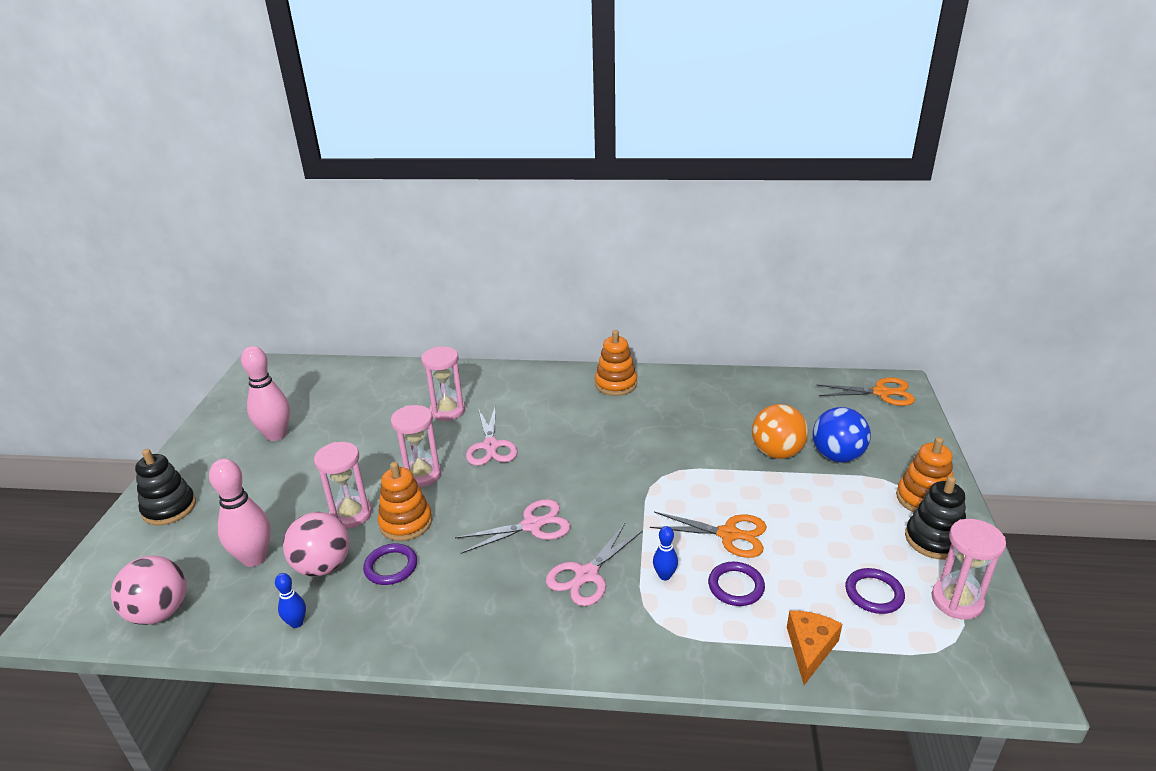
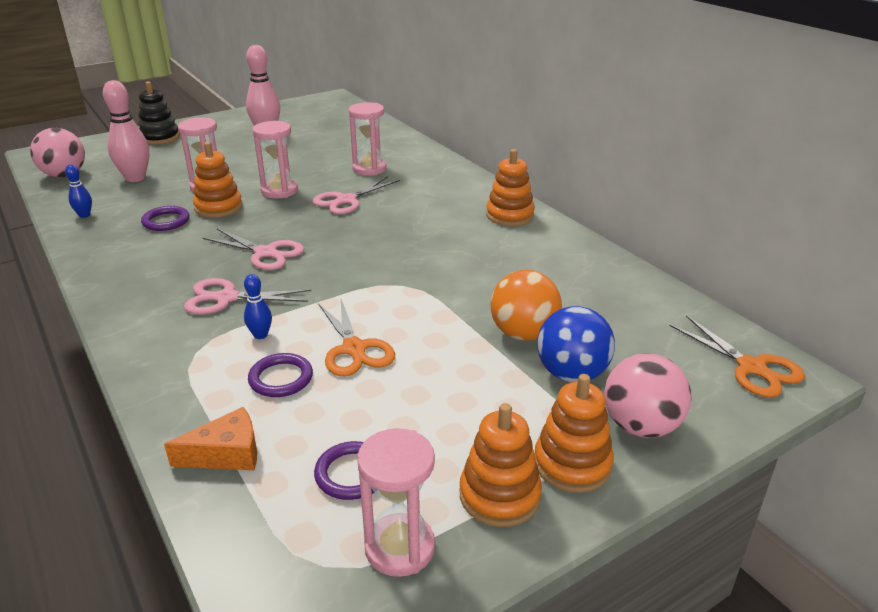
camera: 50 degrees right, 0 degrees up
pink ball [283,512,350,577] -> pink ball moved to [604,353,692,438]
black stacking toy [905,476,966,560] -> orange stacking toy [460,403,542,527]

